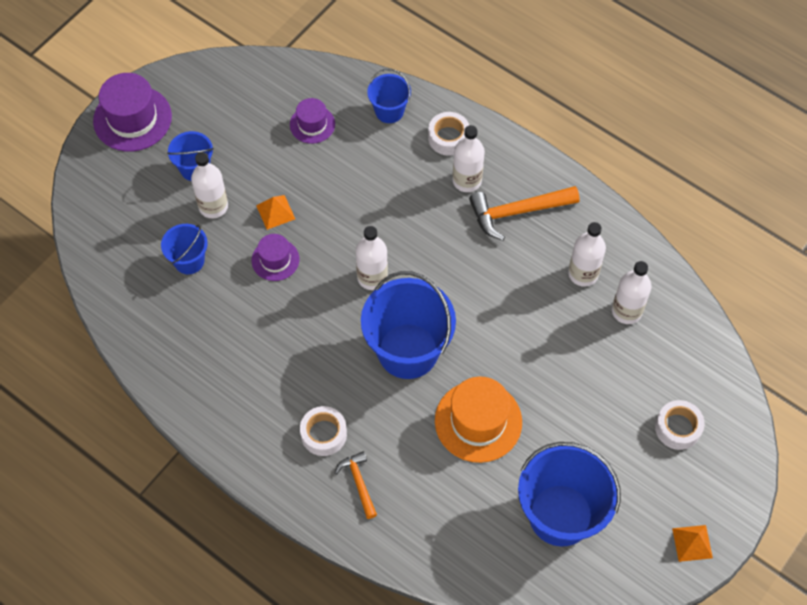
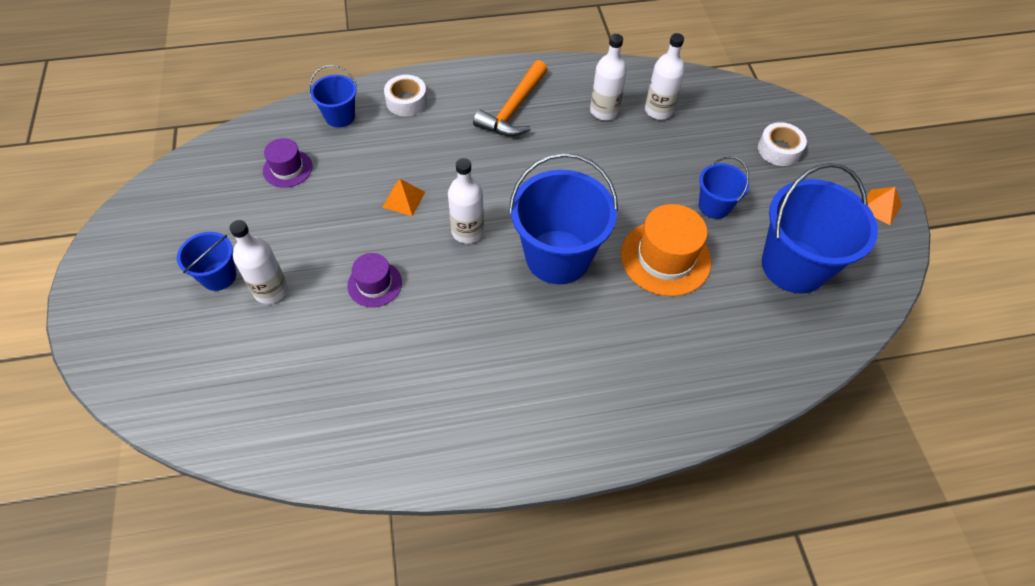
camera: 50 degrees left, 5 degrees down
purple hat [93,73,172,152] -> none
blue bucket [161,224,208,274] -> blue bucket moved to [699,157,749,219]
orange pyramid [256,195,295,230] -> orange pyramid moved to [382,179,425,216]
white tape [300,406,347,456] -> none
orange hammer [335,451,377,519] -> none
white bottle [453,125,485,192] -> none

